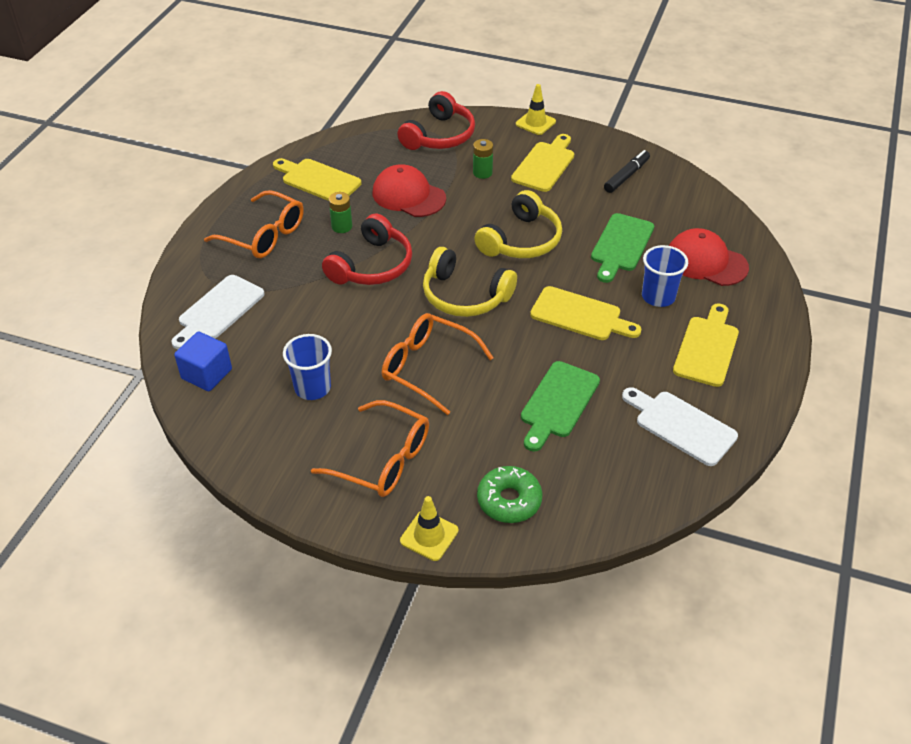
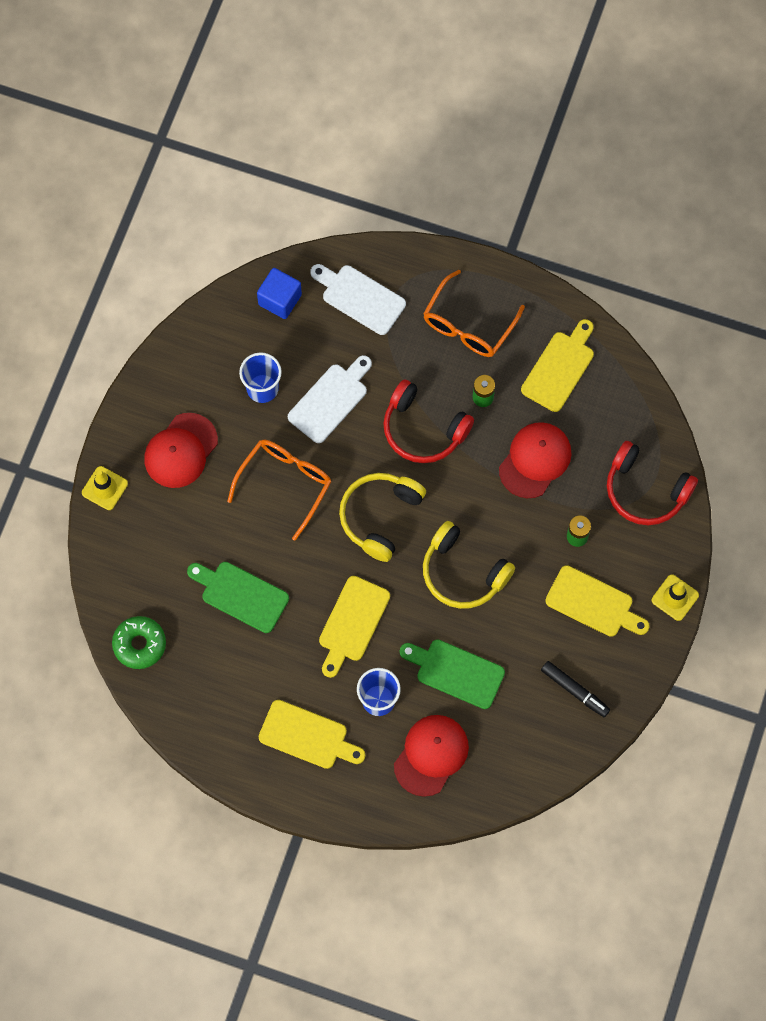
camera: 90 degrees right, 25 degrees up
orange glasses [311,400,429,497] -> red cap [144,413,218,488]
green donut [477,466,542,523] -> green donut moved to [112,616,166,669]
white cutting board [622,387,738,466] -> white cutting board moved to [288,355,372,443]

